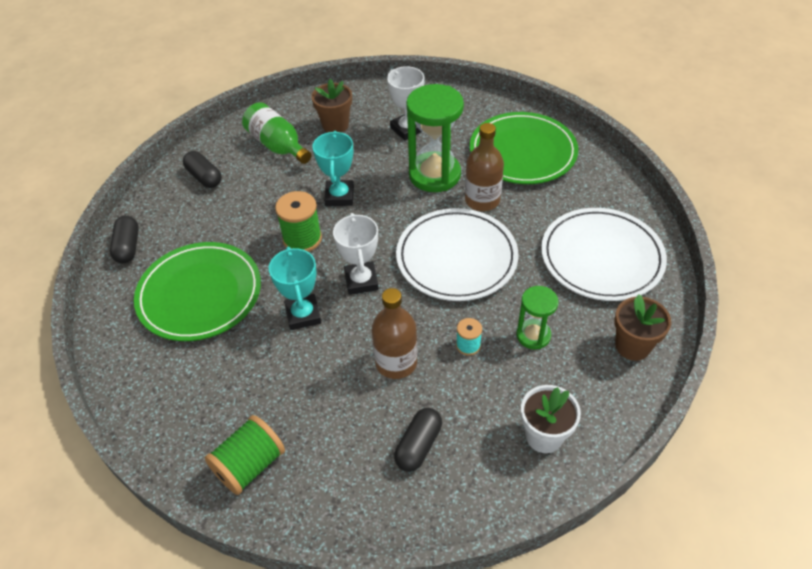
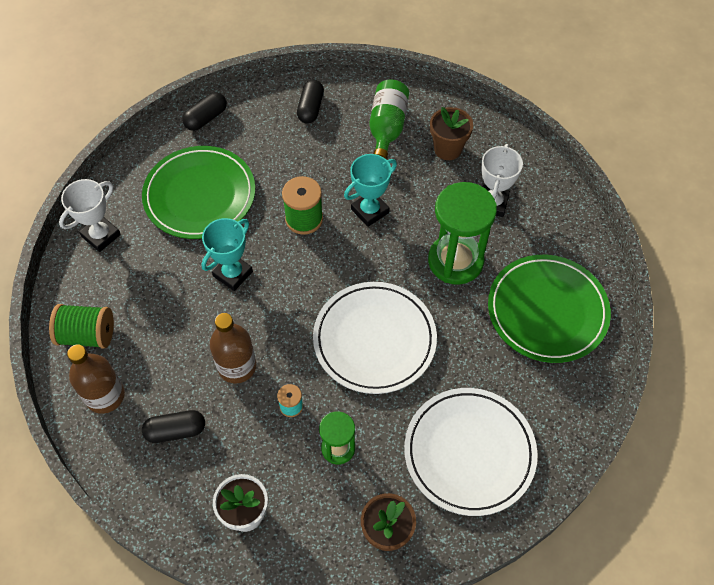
camera: 50 degrees right, 10 degrees up
white trophy [333,213,379,295] -> white trophy moved to [59,179,121,252]
brown bottle [465,123,504,211] -> brown bottle moved to [67,345,125,414]

